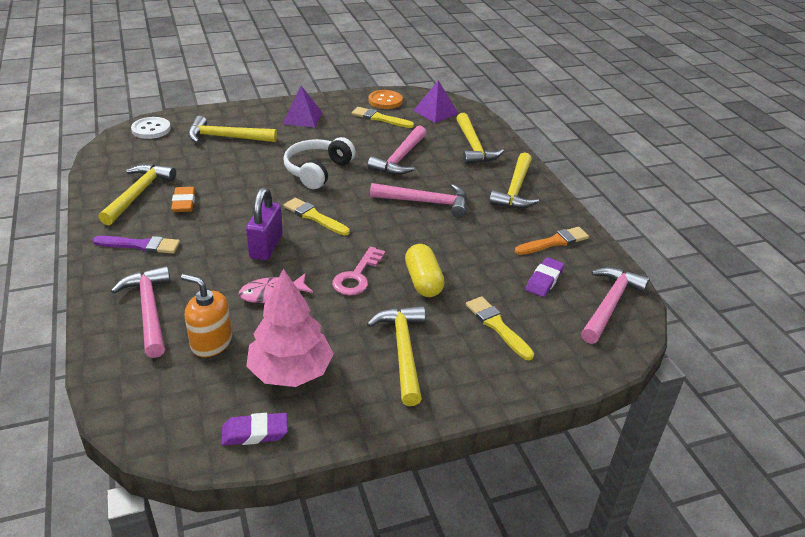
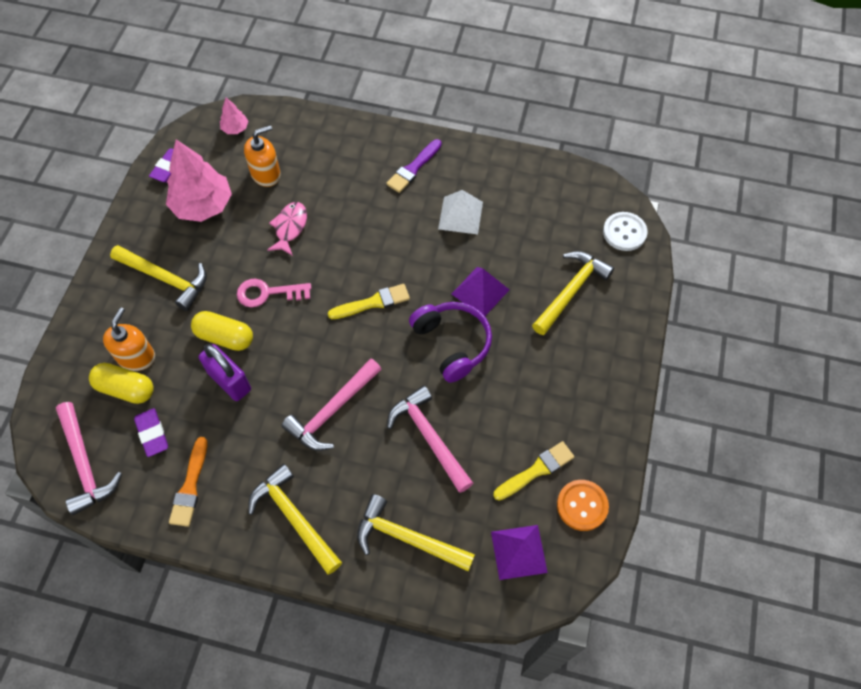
camera: 125 degrees right, 25 degrees up
yellow hammer [98,164,176,225] -> none
pink hammer [111,266,171,358] -> none
orange eraser [171,187,196,212] -> white pyramid [438,190,483,234]
purple padlock [246,187,283,261] -> purple padlock moved to [199,344,251,401]
purple pyramid [282,86,322,128] -> purple pyramid moved to [452,267,510,316]
white headphones [283,137,355,189] -> purple headphones [409,302,492,383]
pink key [332,246,385,296] -> pink key turned 60 degrees counterclockwise [237,279,312,307]
yellow brush [466,296,534,360] -> orange soap dispenser [103,307,155,371]
none -> yellow capsule [89,363,154,404]
none -> pink tree [220,98,249,134]

